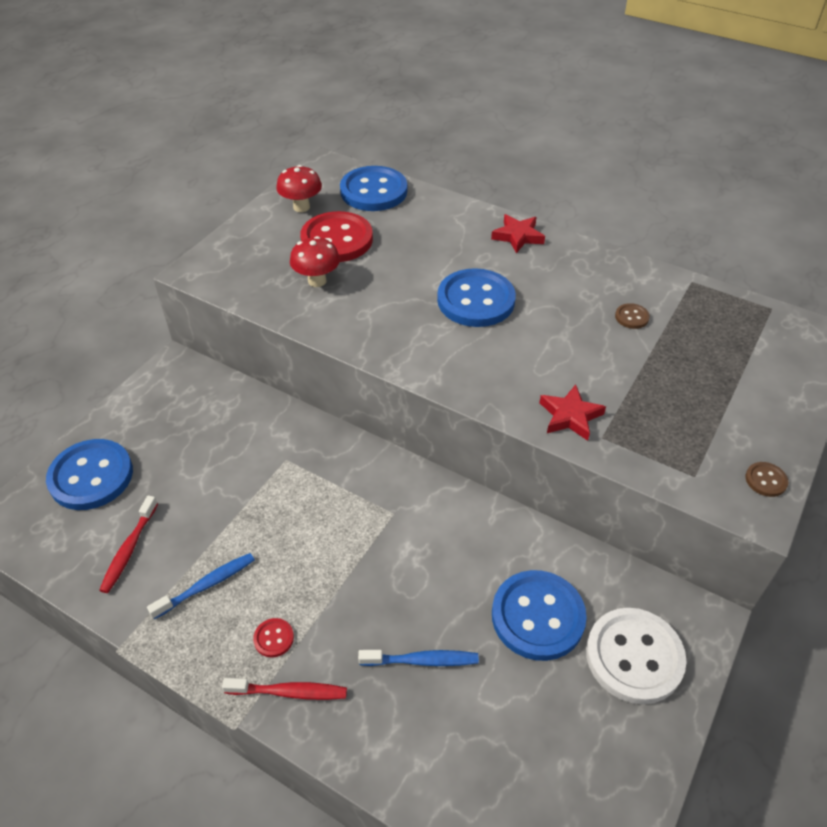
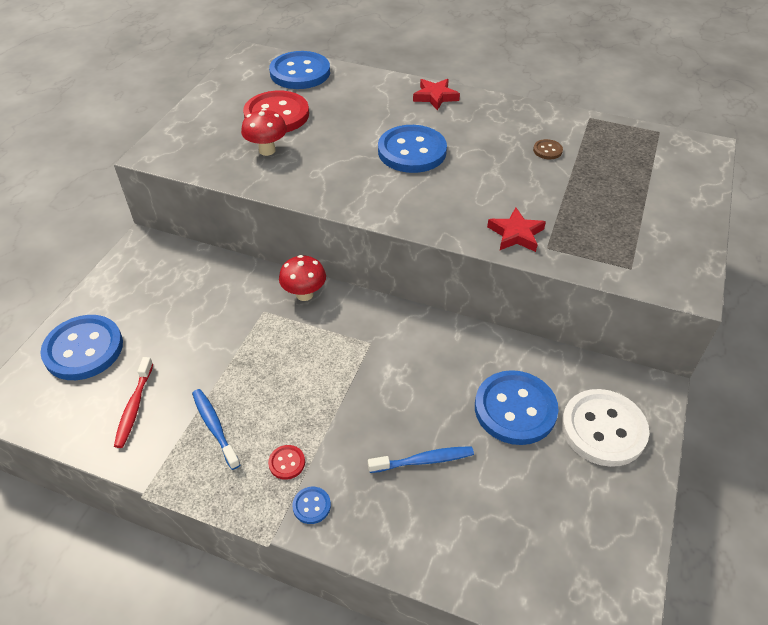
camera: 10 degrees left, 0 degrees up
blue toothbrush [147,553,255,619] -> blue toothbrush turned 75 degrees counterclockwise [192,389,240,470]
red toothbrush [222,678,347,700] -> blue button [292,487,331,524]
red mushroom [276,165,322,212] -> red mushroom moved to [279,255,326,301]
brown button [745,462,788,497] -> none

